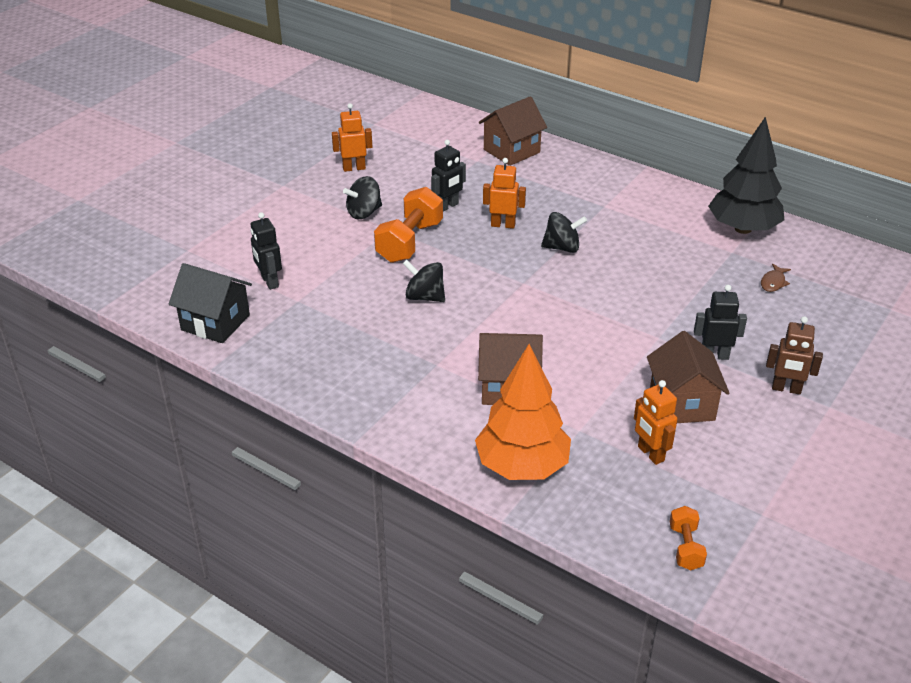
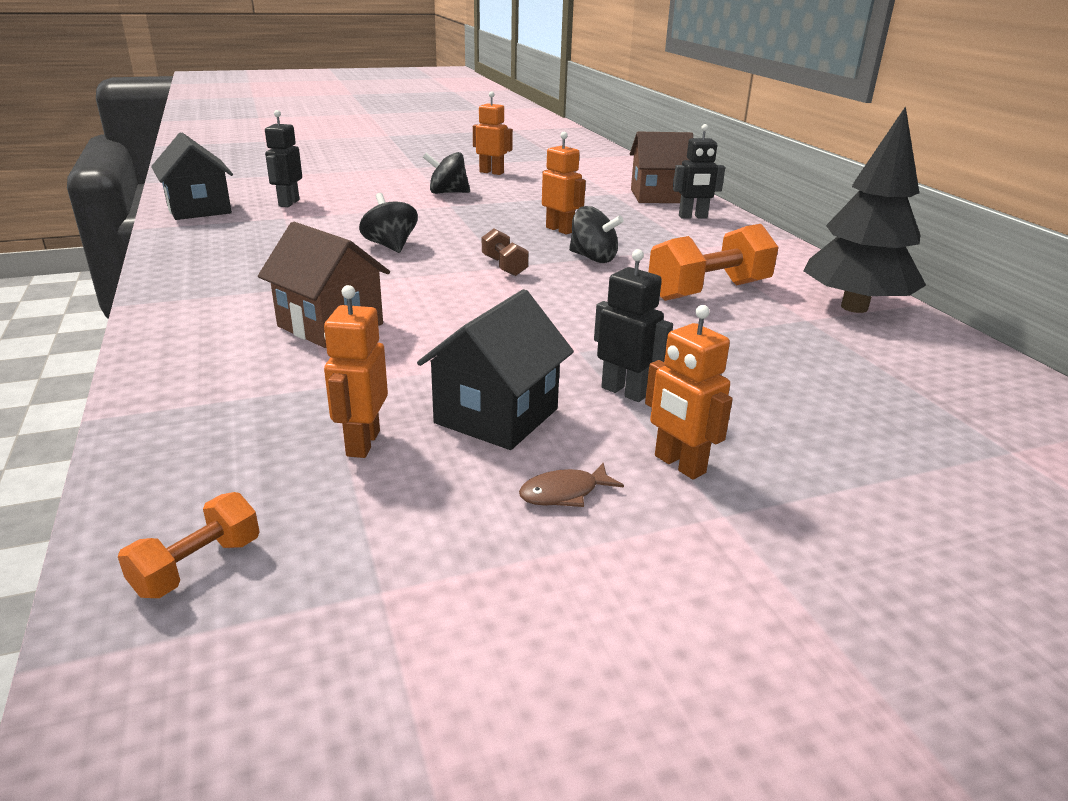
camera: 35 degrees right, 10 degrees down
orange dumbbell [374,187,443,263] -> orange dumbbell moved to [649,224,779,301]
black robot [431,140,466,212] -> black robot moved to [673,124,725,219]
orange tree [475,344,571,480] -> none
brown house [647,331,730,423] -> black house [417,289,574,450]
brown fish [761,264,791,292] -> brown fish moved to [519,463,624,507]
brown robot [766,316,823,395] -> orange robot [645,305,733,479]
none -> brown dumbbell [482,229,529,276]

